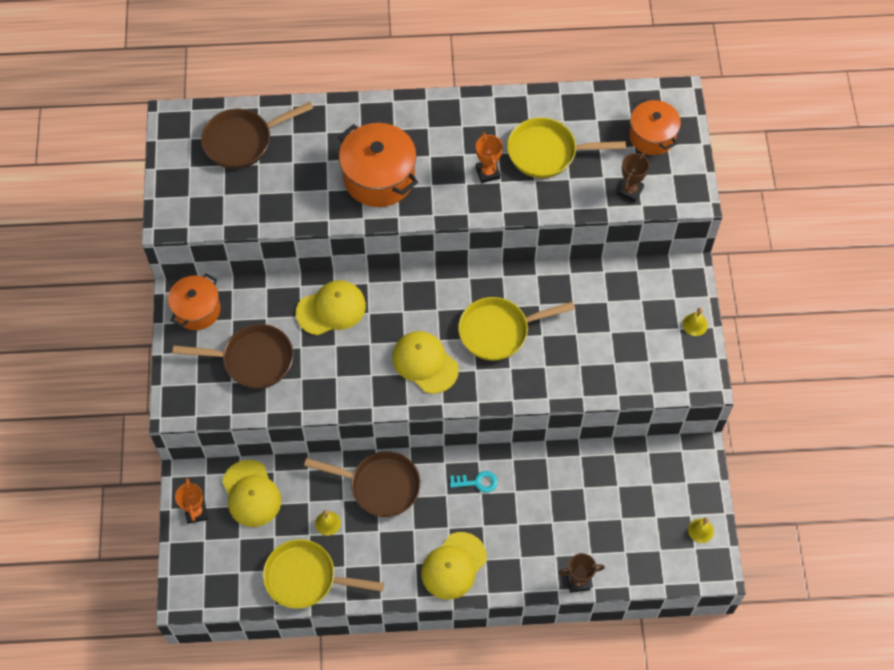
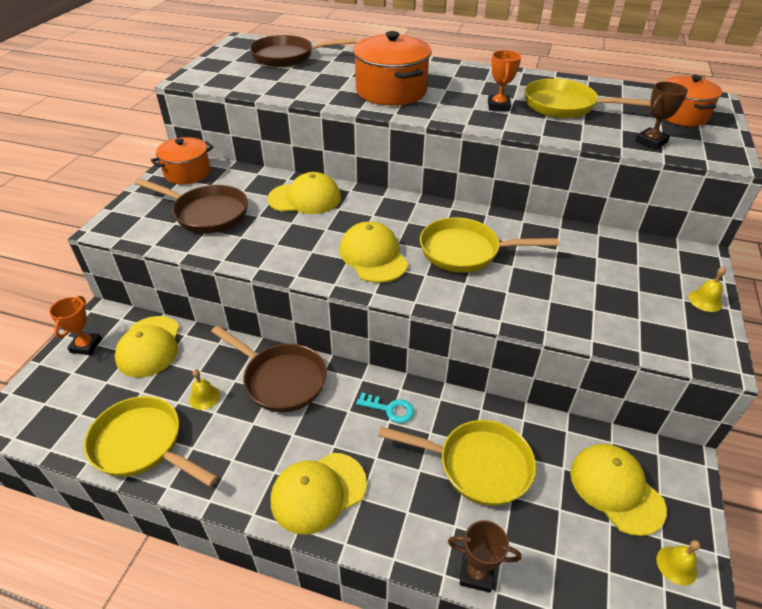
camera: 20 degrees right, 20 degrees down
none -> yellow pan [378,420,536,506]
none -> yellow cap [570,444,667,536]

